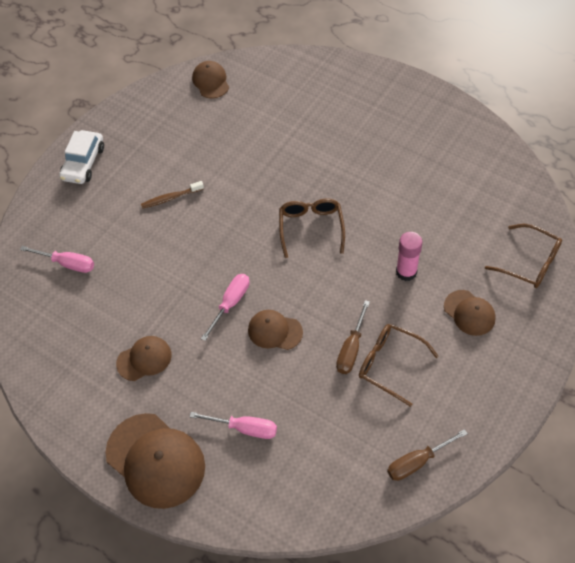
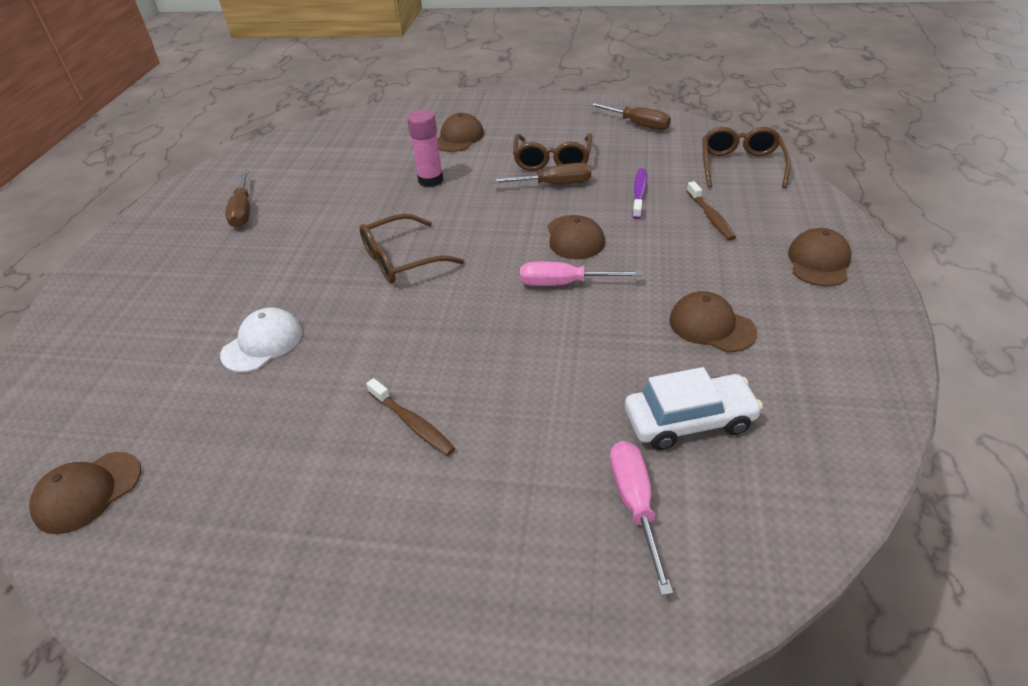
camera: 115 degrees left, 15 degrees down
white car [59,130,104,184] -> white car moved to [625,367,763,450]
brown cap [105,413,205,509] -> brown cap [788,228,851,286], size x0.55
pink screwdriver [189,412,277,439] -> brown toothbrush [687,181,736,240]
brown glasses [485,224,562,288] -> brown glasses moved to [702,127,791,188]
none -> white cap [220,307,302,372]
none -> brown screwdriver [225,170,250,228]
none -> purple toothbrush [632,168,647,219]

